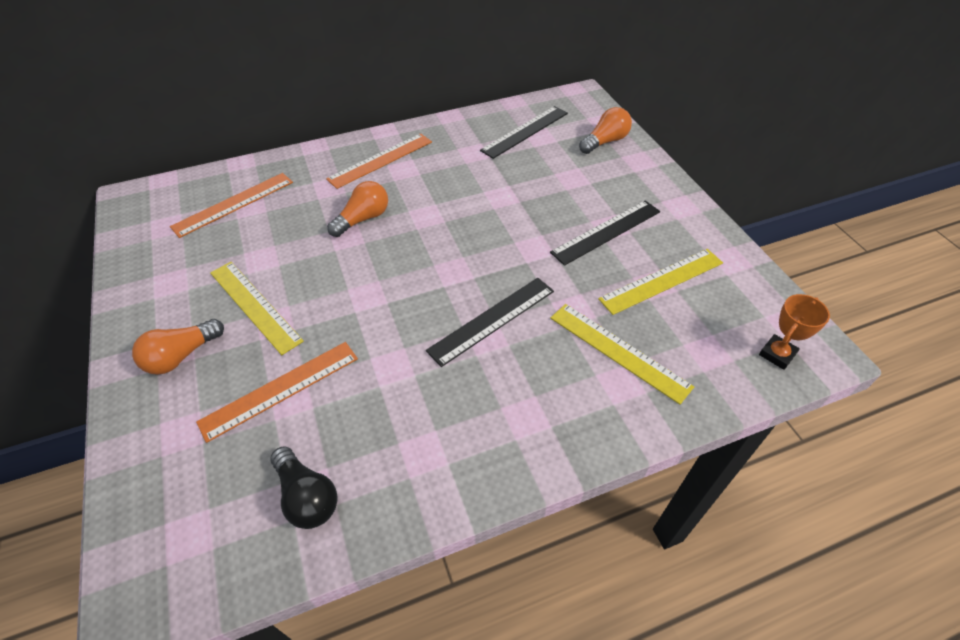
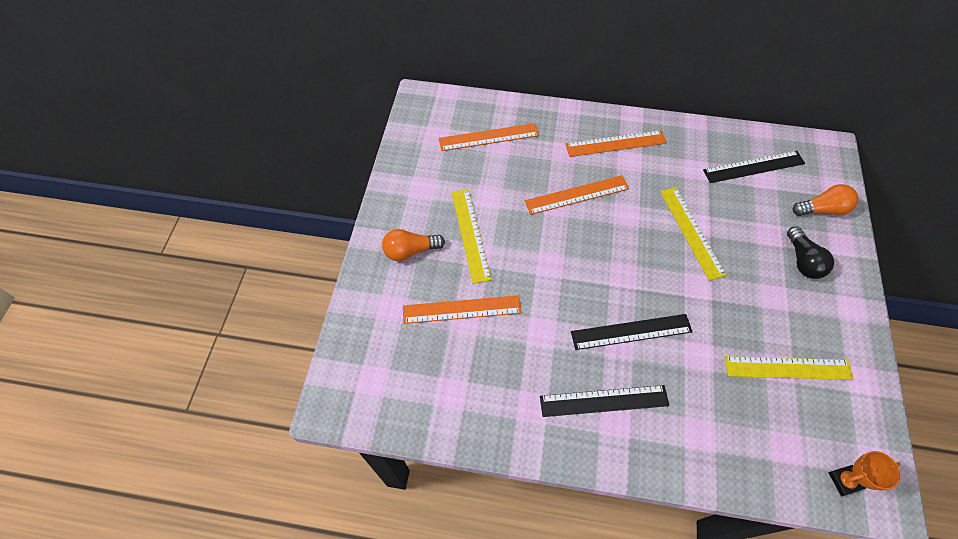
camera: 30 degrees right, 10 degrees up
black light bulb [270,446,337,529] -> black light bulb moved to [787,226,834,279]
orange light bulb [327,181,388,237] -> orange ruler [525,175,629,215]
black ruler [550,200,660,266] -> black ruler moved to [540,385,669,417]
yellow ruler [551,304,694,404] -> yellow ruler moved to [660,187,726,281]

